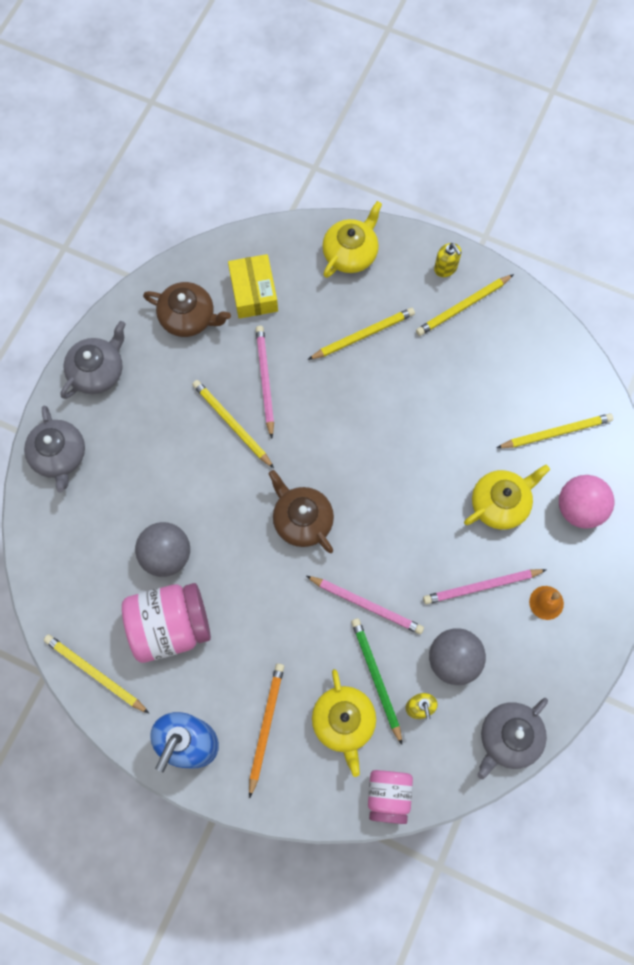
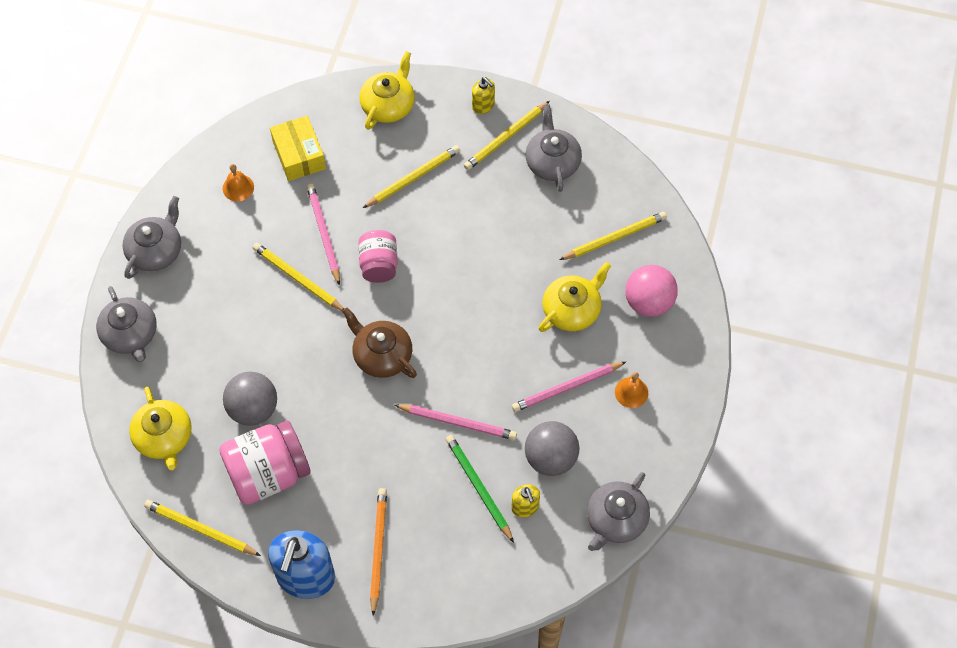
camera: 10 degrees left, 10 degrees down
brown teapot [143,282,231,337] -> orange bell [223,164,254,201]
yellow teapot [312,669,376,777] -> yellow teapot moved to [129,387,192,470]
pink jar [368,770,413,824] -> pink jar moved to [358,230,398,283]
none -> grey teapot [526,104,582,192]

